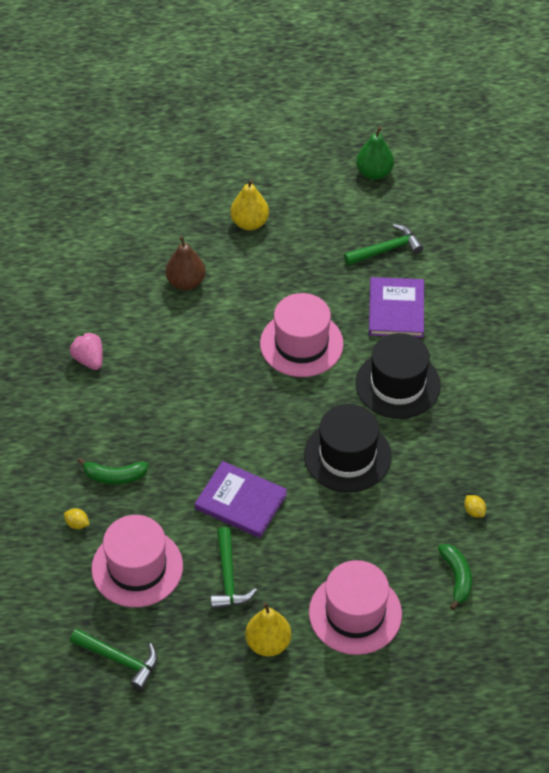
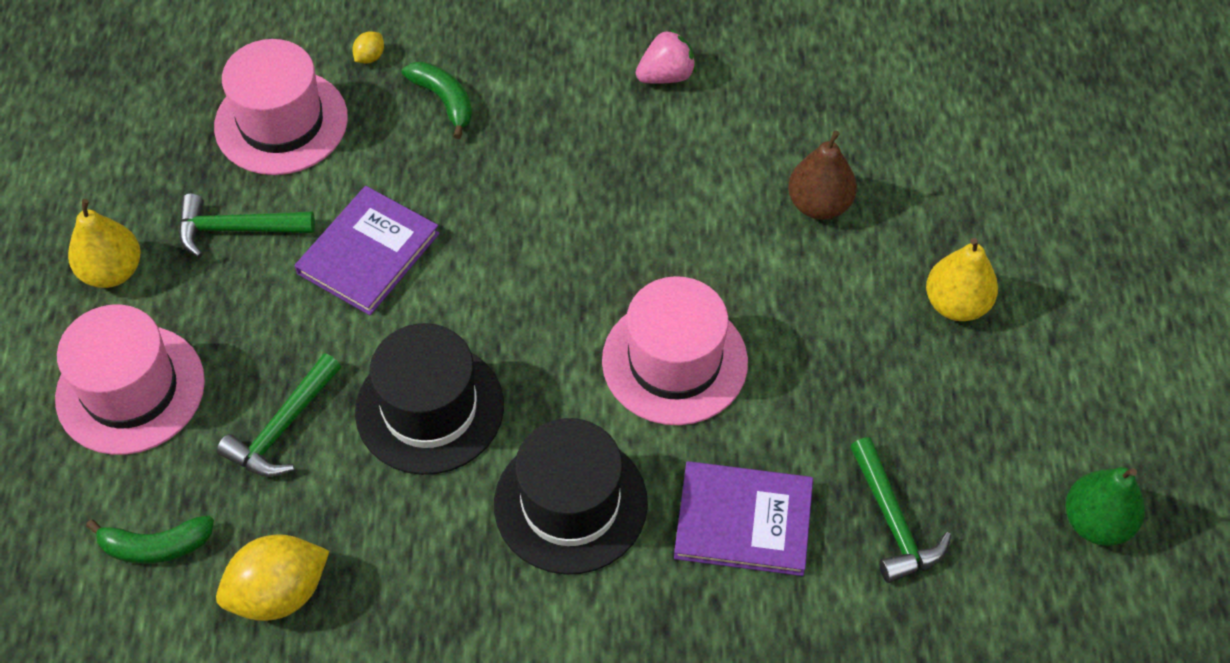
camera: 95 degrees right, 5 degrees up
green hammer [70,629,158,690] -> green hammer moved to [217,354,341,477]
green banana [77,458,148,484] -> green banana turned 135 degrees clockwise [402,61,472,139]
yellow lemon [464,495,486,518] -> yellow lemon [216,535,329,621], size x2.26

